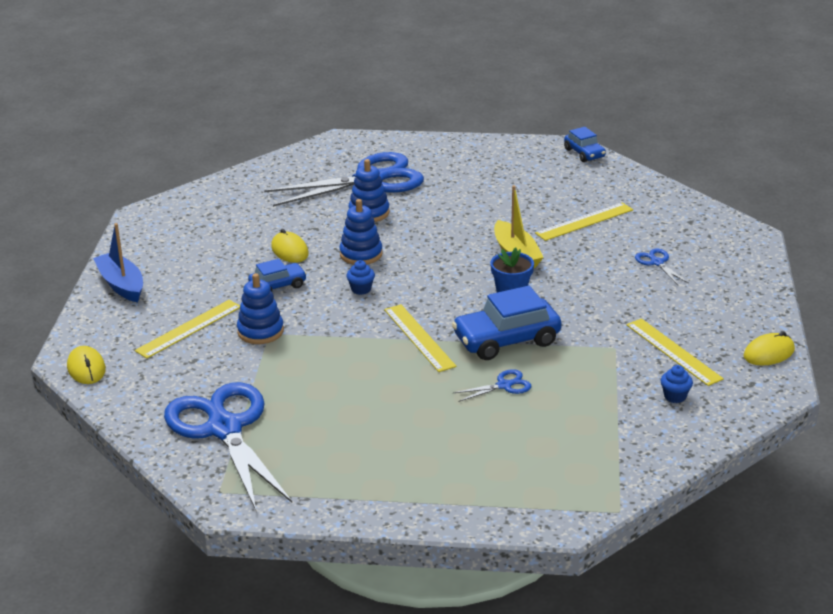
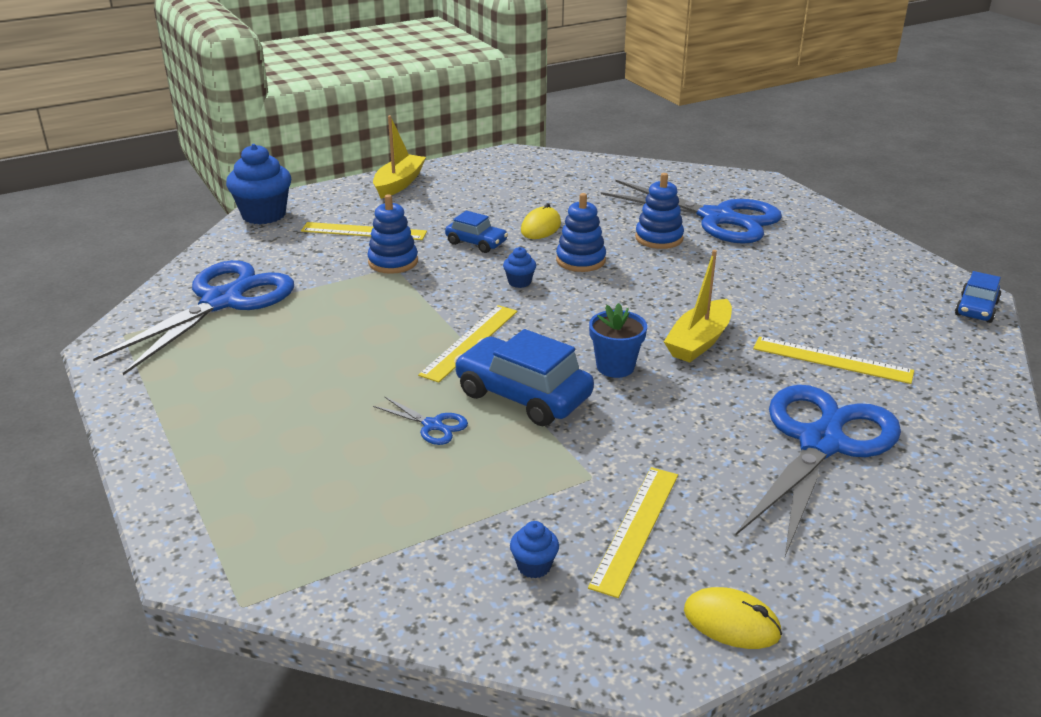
camera: 55 degrees right, 0 degrees up
yellow mouse [67,346,106,384] -> blue cupcake [226,144,291,224]
blue boat [93,223,143,302] -> yellow boat [373,115,426,199]
blue scissors [635,249,689,285] -> blue scissors [735,385,901,556], size x2.49

